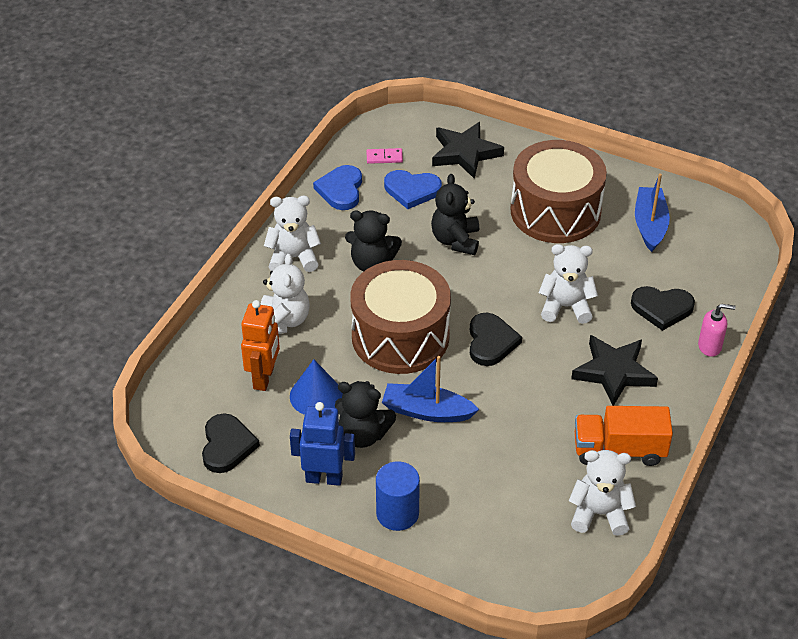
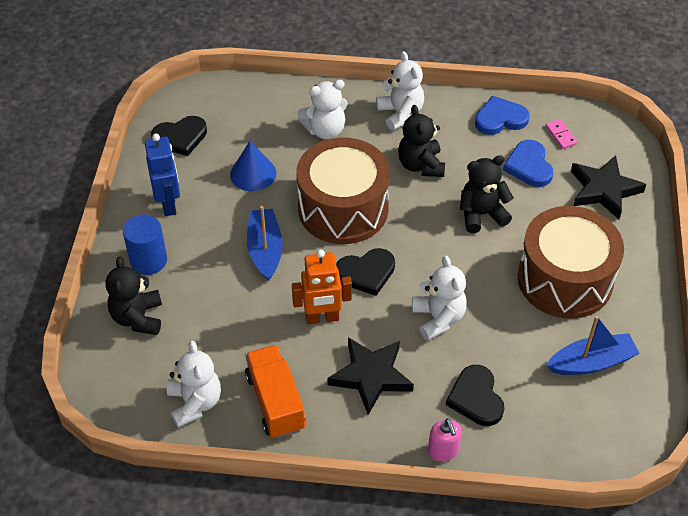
camera: 70 degrees right, 5 degrees up
orange robot [241,300,280,391] -> orange robot moved to [292,249,352,324]
black teddy bear [335,381,396,448] -> black teddy bear moved to [105,256,162,335]

